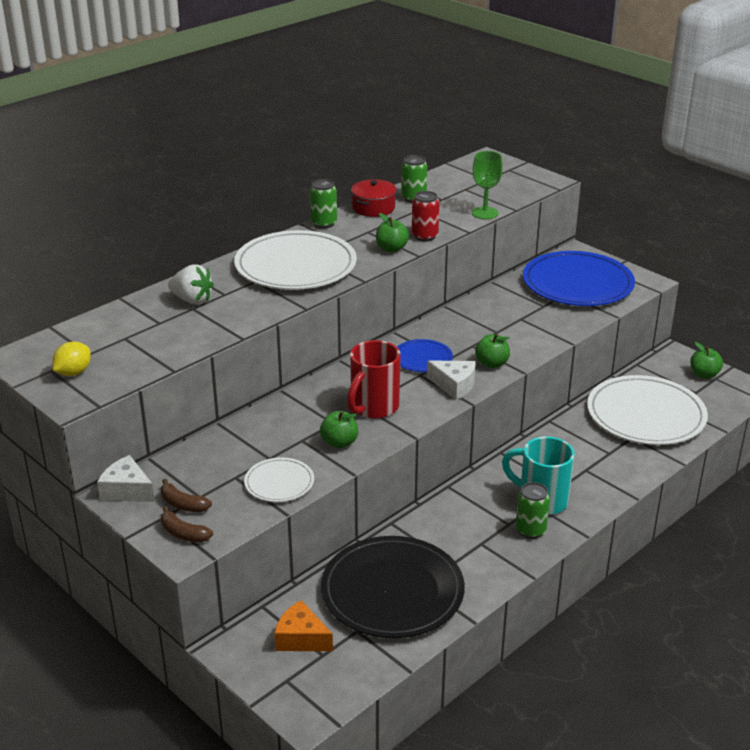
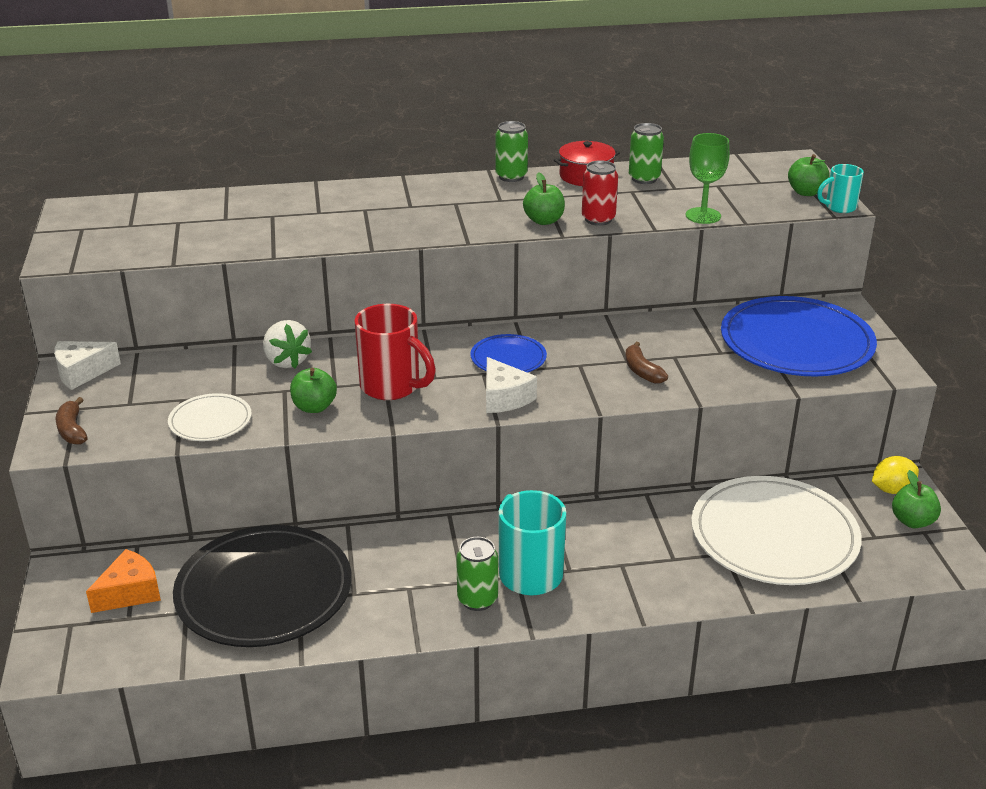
camera: 35 degrees right, 0 degrees up
yellow lemon [52,341,91,376] -> yellow lemon moved to [872,456,919,494]
white cheese [97,455,155,502] -> white cheese turned 90 degrees counterclockwise [54,341,121,390]
brown banana [161,479,212,512] -> brown banana moved to [625,342,668,384]
white strawberry [168,264,214,304] -> white strawberry moved to [263,320,312,368]
white plate [234,230,357,290] -> none
orange cheese [274,600,333,651] -> orange cheese turned 75 degrees clockwise [86,549,161,613]
red mug [347,340,401,419] -> red mug turned 120 degrees counterclockwise [354,304,436,400]
green apple [475,333,510,368] -> green apple moved to [788,154,830,196]
none -> turquoise mug [817,164,864,213]

